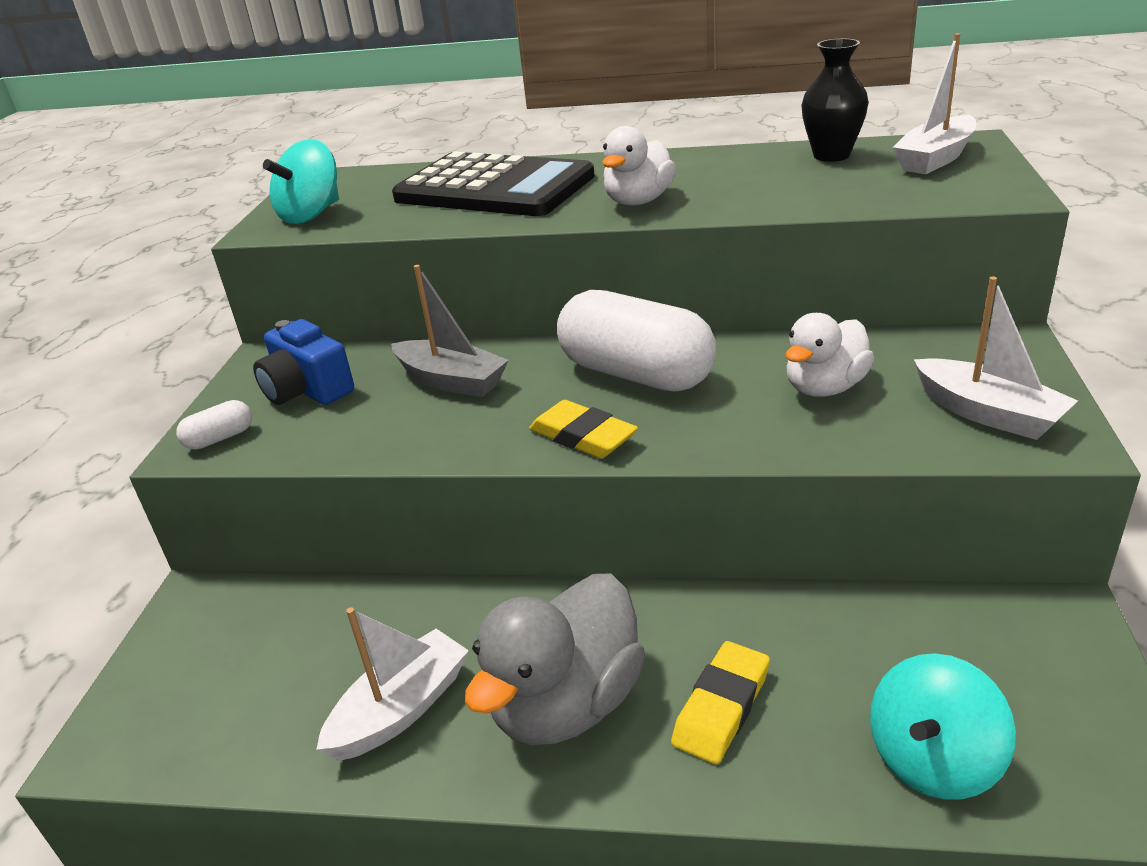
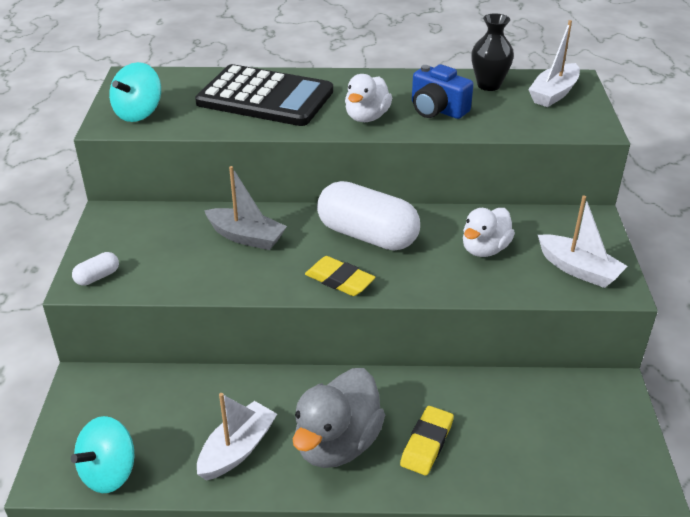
camera: 10 degrees left, 5 degrees up
blue camera [253,319,354,405] -> blue camera moved to [412,64,474,119]
turquoise spinning top [870,653,1016,800] -> turquoise spinning top moved to [71,416,134,493]

